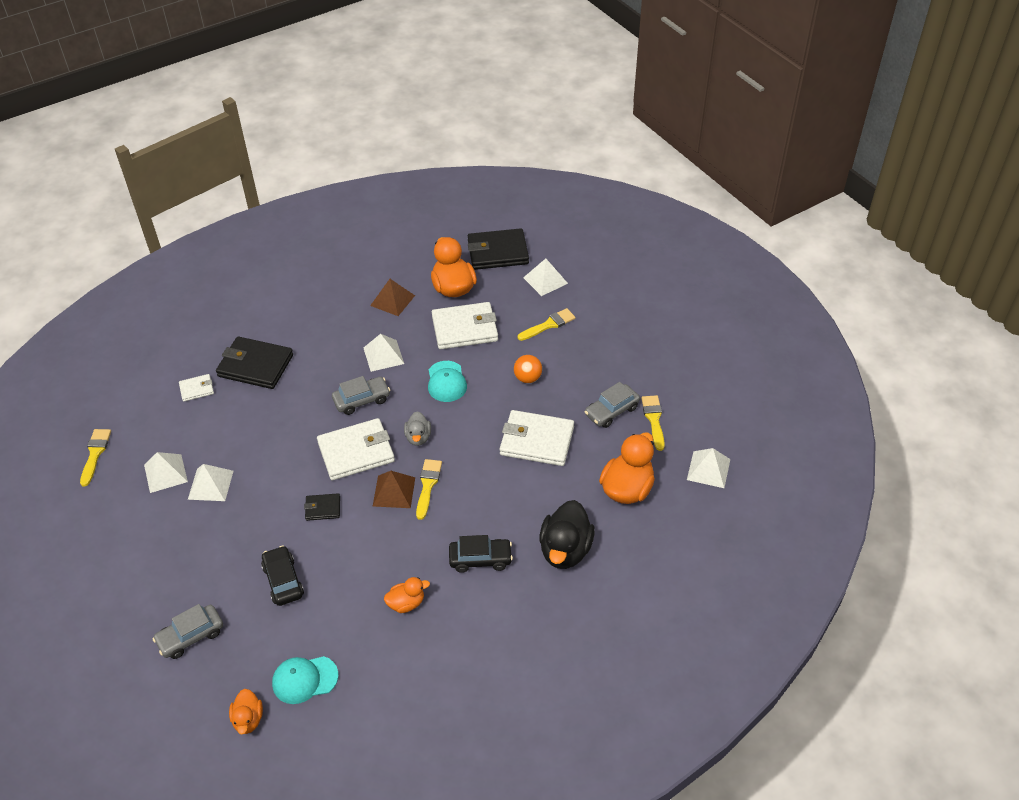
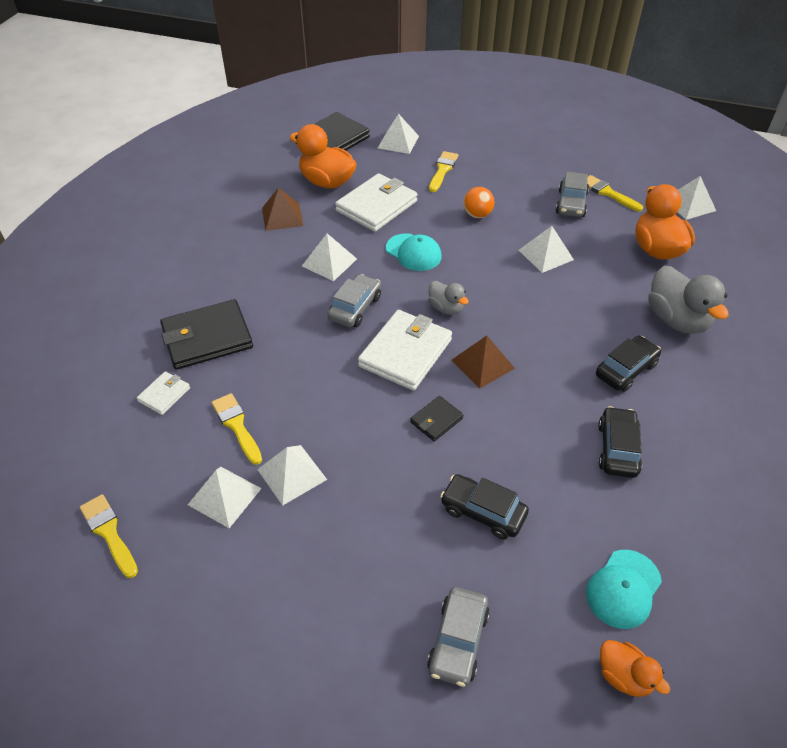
camera: 40 degrees left, 0 degrees up
orange duck [384,577,430,613] -> black car [598,406,642,478]
yellow brush [416,459,442,520] -> yellow brush moved to [211,393,262,465]
white wallet [500,410,574,466] -> white pyramid [519,226,574,273]
black duck [539,500,595,569] -> grey duck [648,266,729,334]

